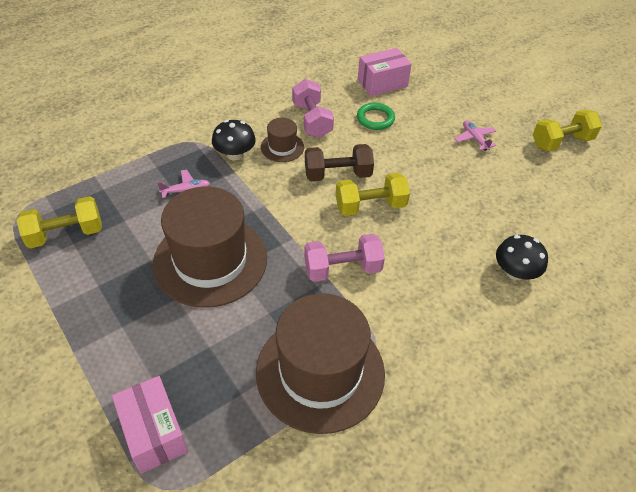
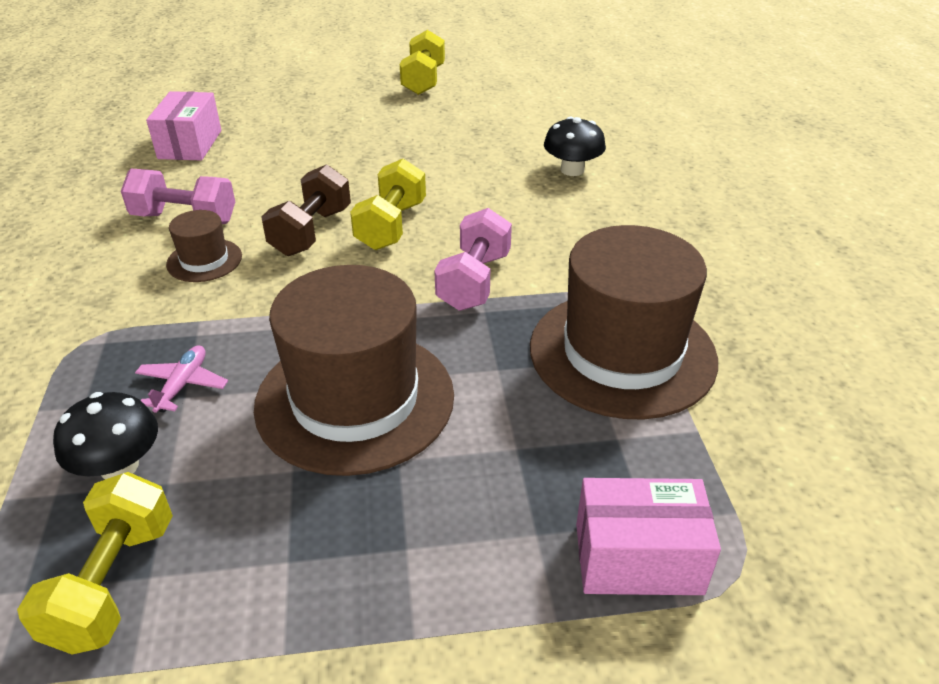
camera: 60 degrees left, 10 degrees down
black mushroom [212,120,256,160] -> black mushroom moved to [53,392,158,479]
green ring [357,103,395,130] -> none
pink plane [454,120,496,151] -> none

